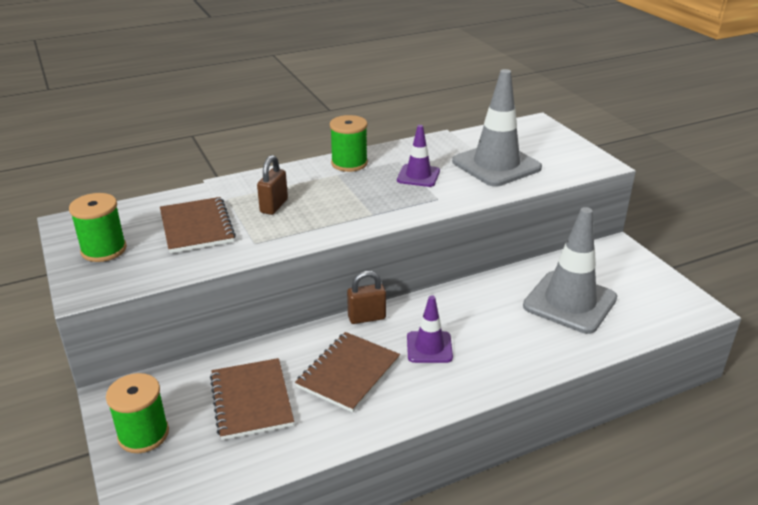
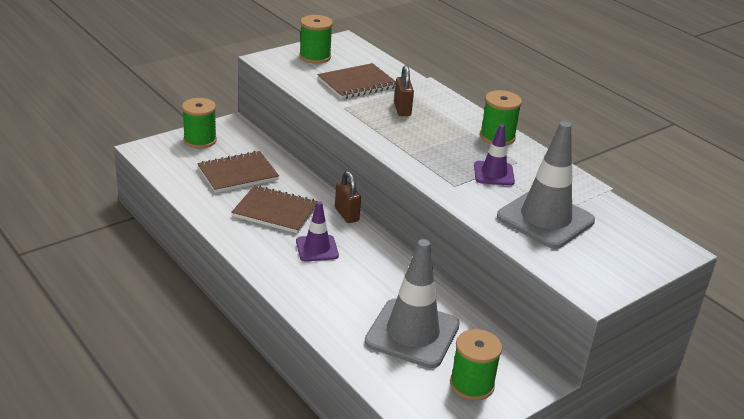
camera: 75 degrees right, 0 degrees up
brown padlock [257,155,288,215] -> brown padlock turned 75 degrees clockwise [394,65,414,116]
none -> green spool [450,329,502,401]

